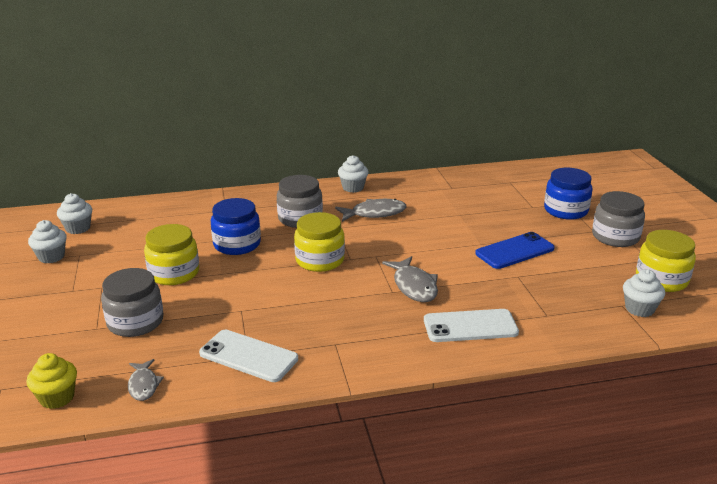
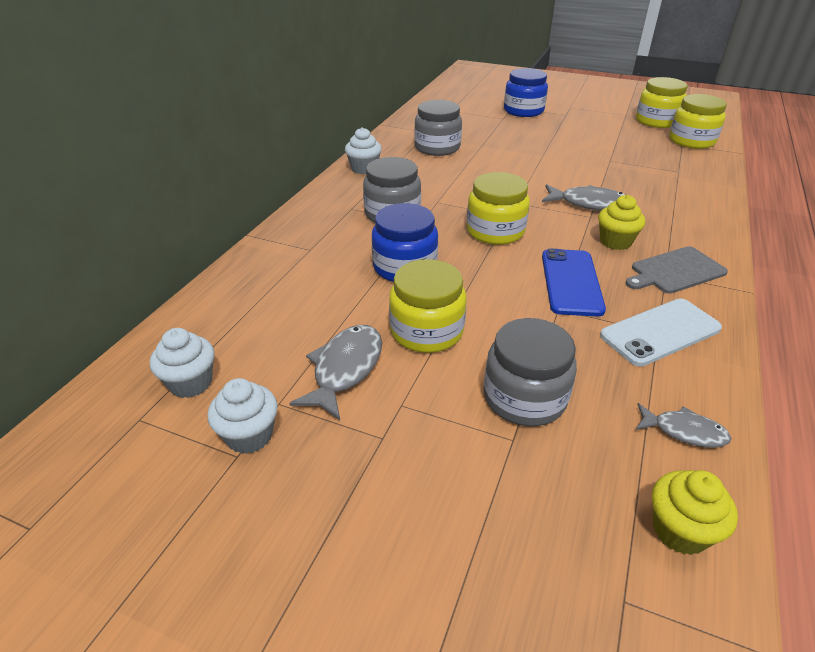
camera: 55 degrees left, 10 degrees up
grey fish [335,199,406,222] -> grey fish moved to [289,325,382,420]
white phone [424,309,519,342] -> none
blue phone [475,232,555,269] -> blue phone moved to [542,249,606,317]
grey jar [592,191,645,247] -> grey jar moved to [414,100,462,156]
white cupcake [623,269,665,317] -> yellow jar [669,94,727,149]
none -> yellow cupcake [598,195,646,250]
none -> grey cutting board [626,246,728,294]

